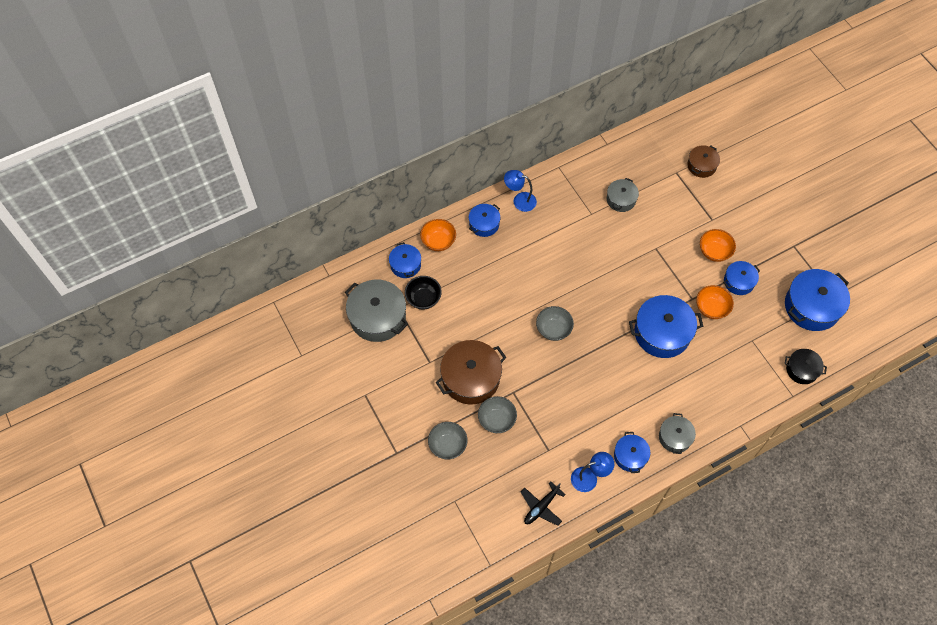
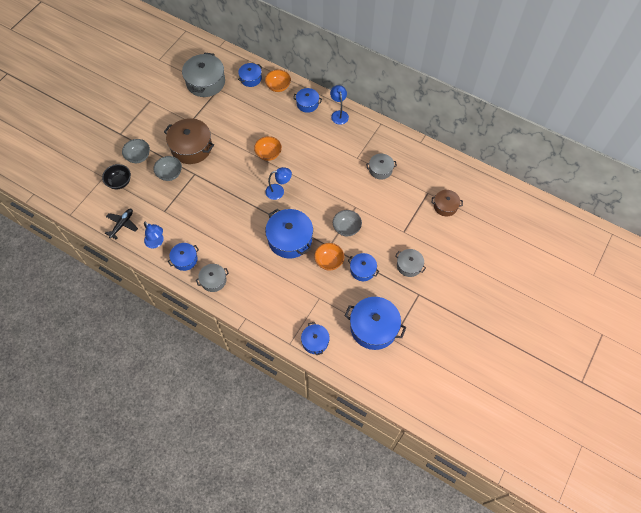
camera: 60 degrees right, 0 degrees up
black bowl [405,276,442,310] -> black bowl moved to [102,164,131,189]
black plane [521,481,566,526] -> black plane turned 105 degrees clockwise [105,209,138,240]
grey bowl [536,306,574,341] -> grey bowl moved to [333,210,362,236]
orange bowl [700,229,736,262] -> orange bowl moved to [254,136,282,161]
black pot [785,349,827,384] -> blue pot [301,322,330,355]
none -> blue lamp [265,167,292,200]
none -> grey pot [395,249,426,277]

